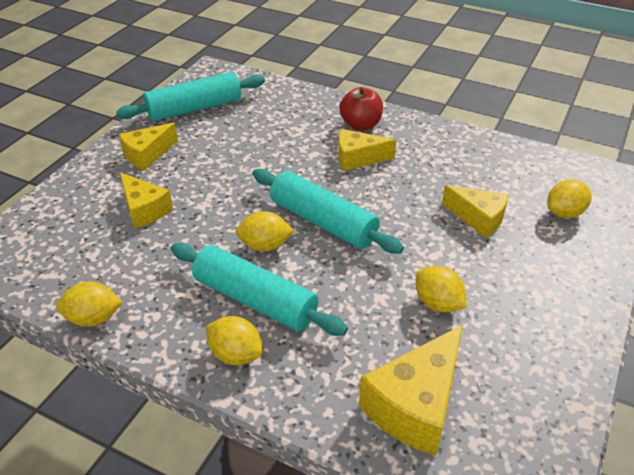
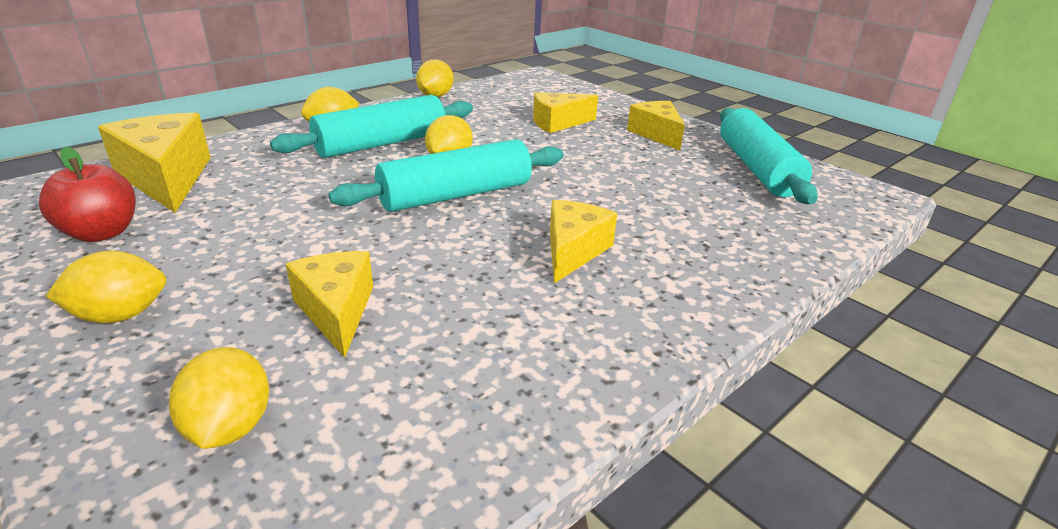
camera: 110 degrees right, 10 degrees down
red apple [339,87,383,130] -> red apple moved to [39,147,136,242]
yellow lemon [416,266,467,312] -> yellow lemon moved to [46,251,166,323]
yellow cheese [442,185,509,238] -> yellow cheese turned 105 degrees clockwise [286,251,373,358]

